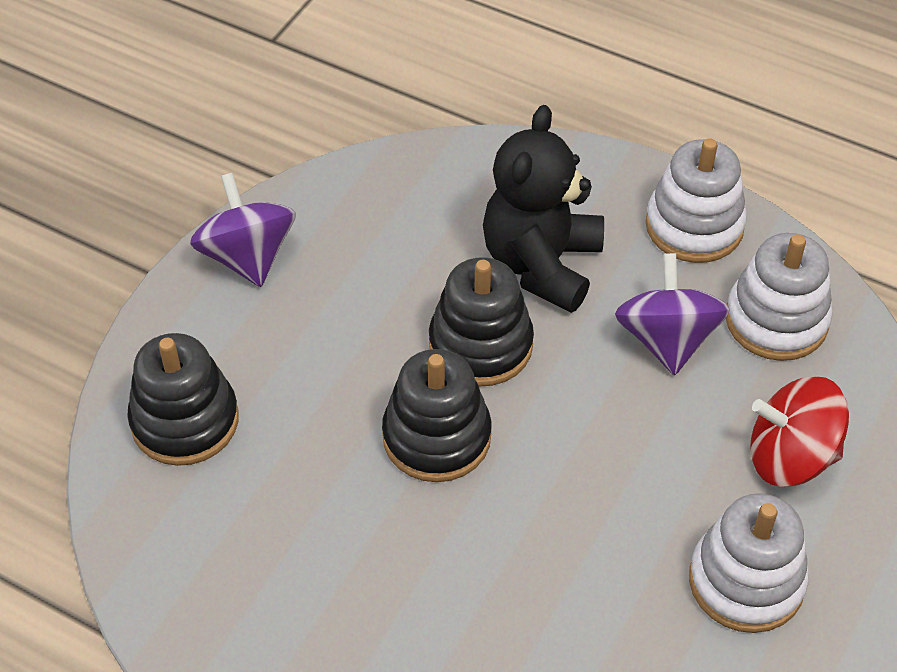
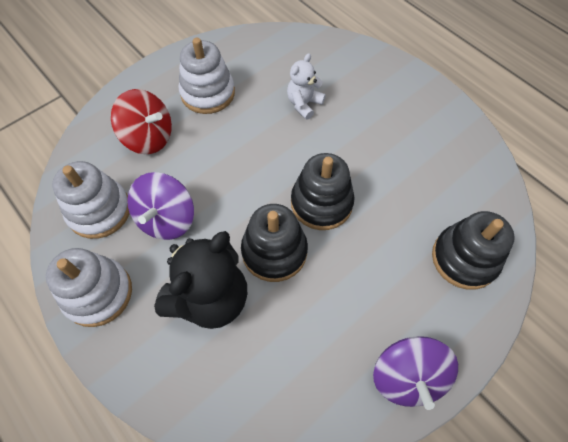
camera: 160 degrees left, 10 degrees up
none -> white teddy bear [287,53,326,120]

